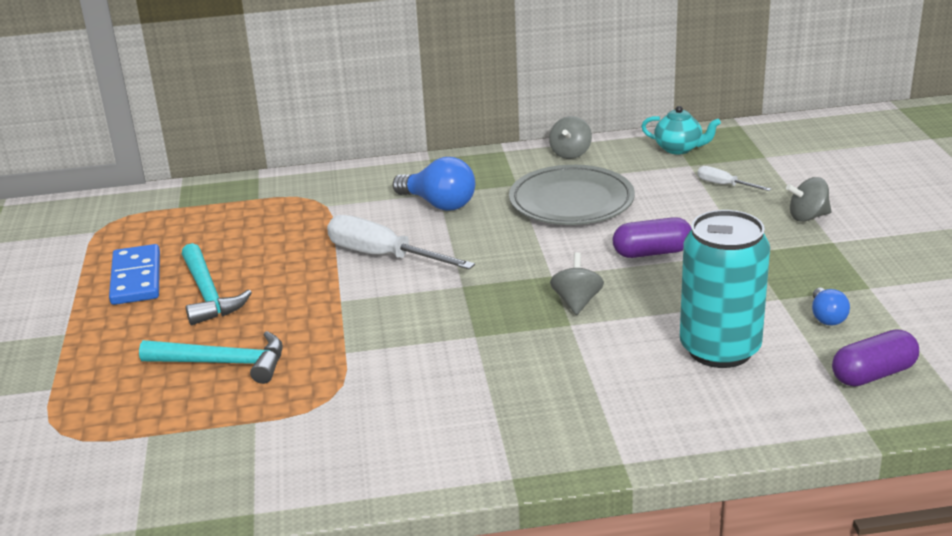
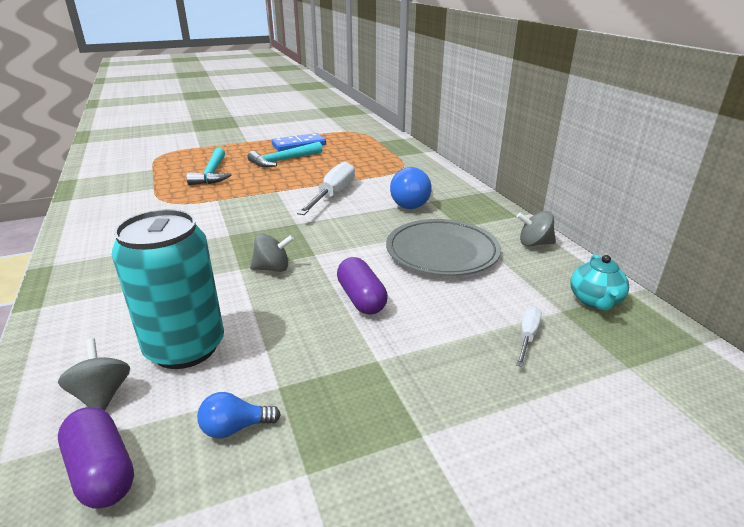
camera: 75 degrees right, 0 degrees up
grey spinning top [786,177,832,222] -> grey spinning top moved to [58,338,130,411]

